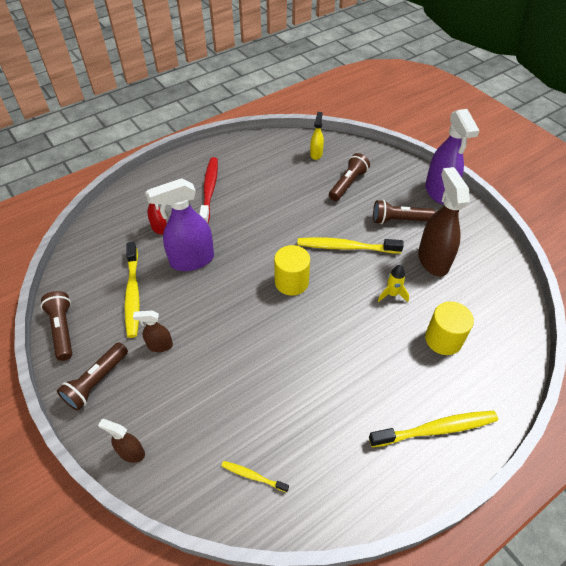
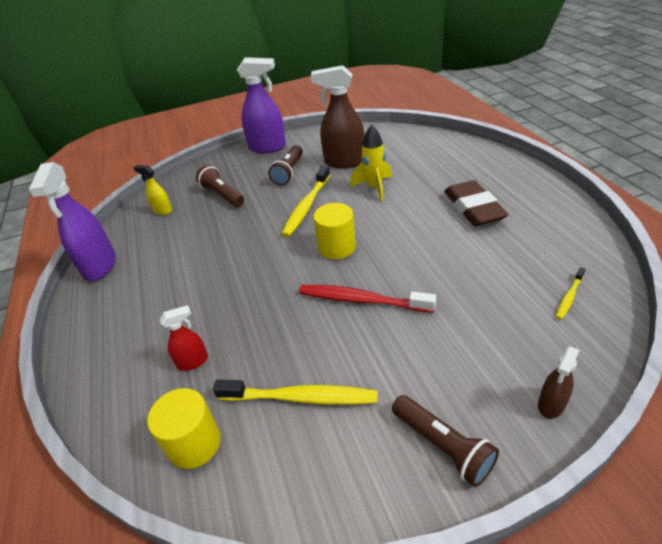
camera: 70 degrees left, 10 degrees down
brown flashlight [41,291,72,361] -> none
brown spray bottle [133,311,173,352] -> none
purple spray bottle [147,178,214,271] -> purple spray bottle moved to [29,162,116,281]
red toothbrush [199,157,218,224] -> red toothbrush moved to [299,285,436,313]
yellow toothbrush [369,411,498,447] -> none
yellow rocket [378,265,409,302] -> yellow rocket [350,125,392,202], size x1.52
yellow cylinder [425,302,474,355] -> yellow cylinder moved to [147,388,221,469]
none -> brown eraser [444,180,509,226]

